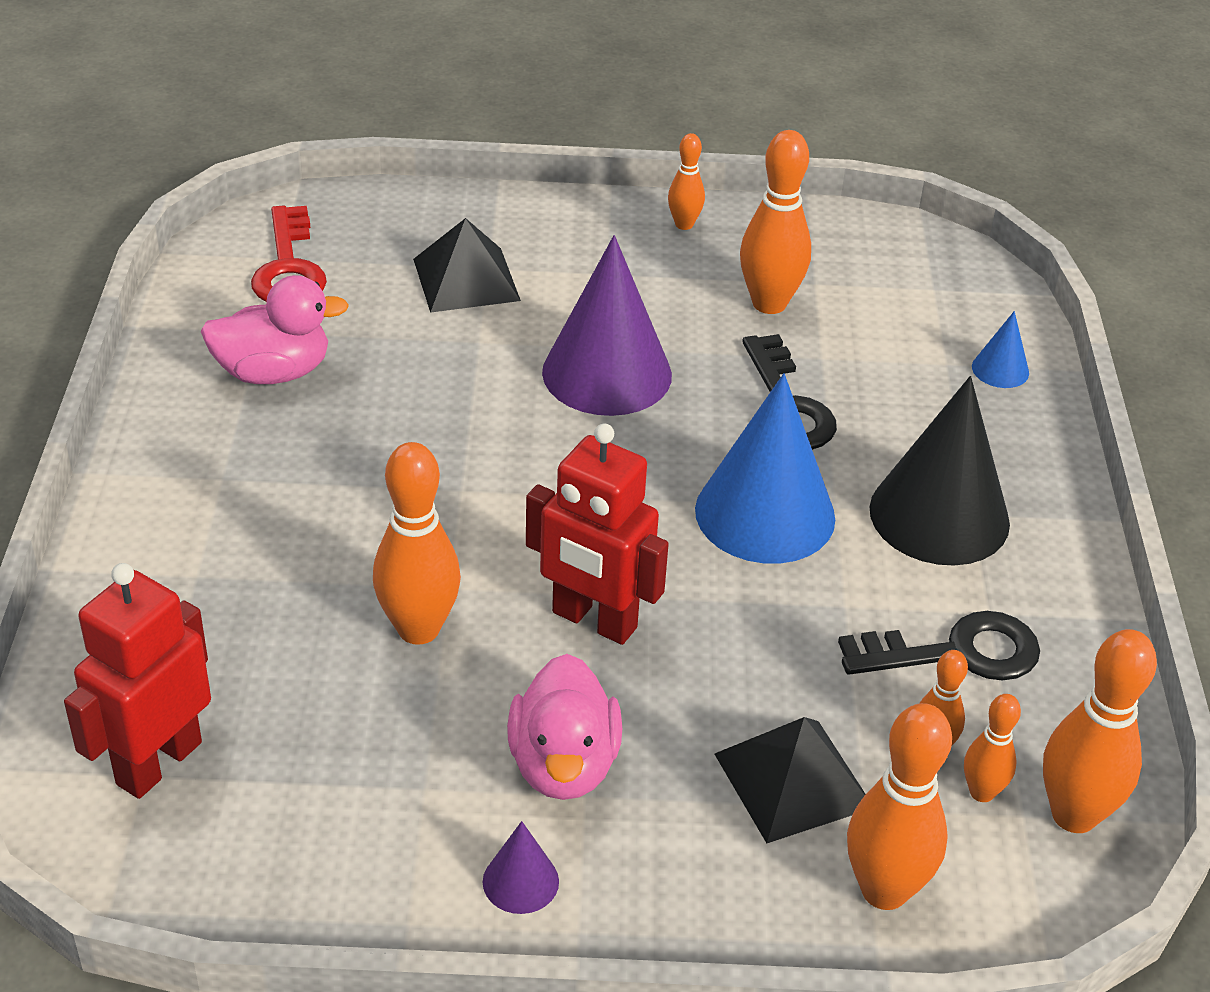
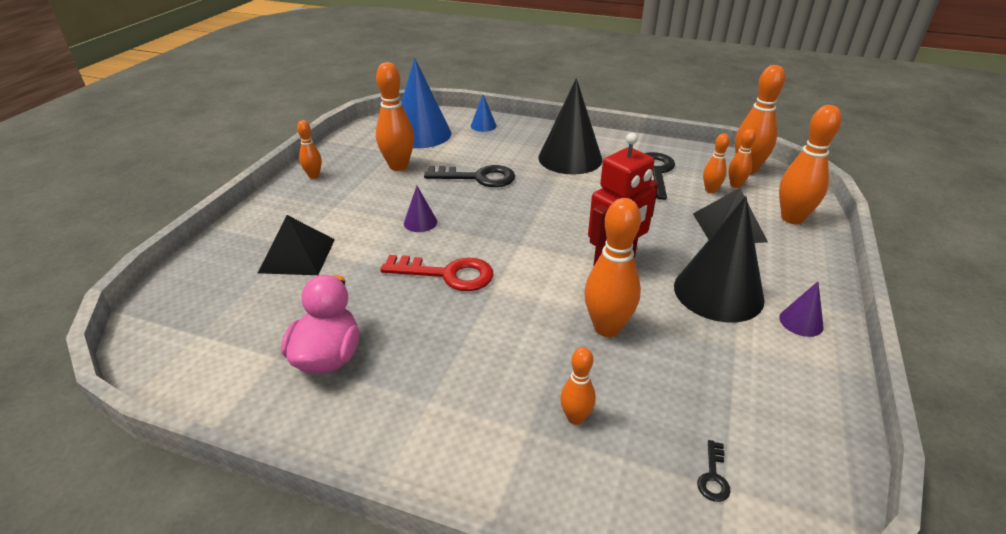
camera: 70 degrees left, 5 degrees down
red robot [64,563,211,799] -> black key [697,440,731,502]
red key [251,206,327,302] -> red key moved to [380,255,494,291]
pink duck [507,654,622,800] -> black cone [674,196,765,323]
purple cone [542,235,672,416] -> purple cone [404,186,437,232], size x0.45
blue cone [695,373,835,564] -> blue cone moved to [402,58,451,148]
none -> orange bowling pin [560,347,596,425]

